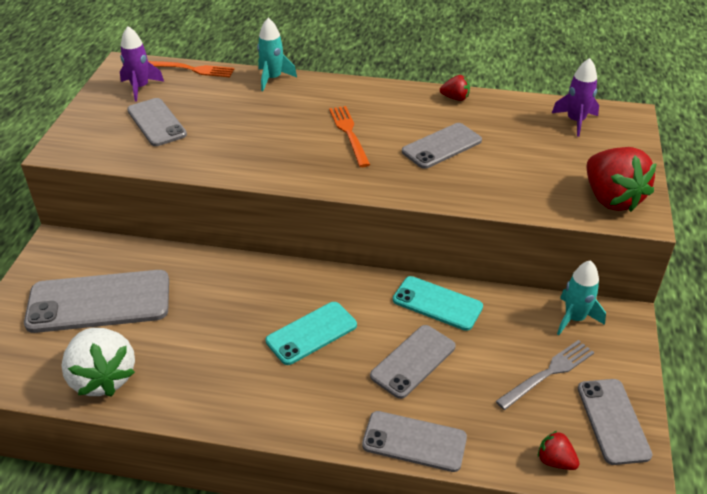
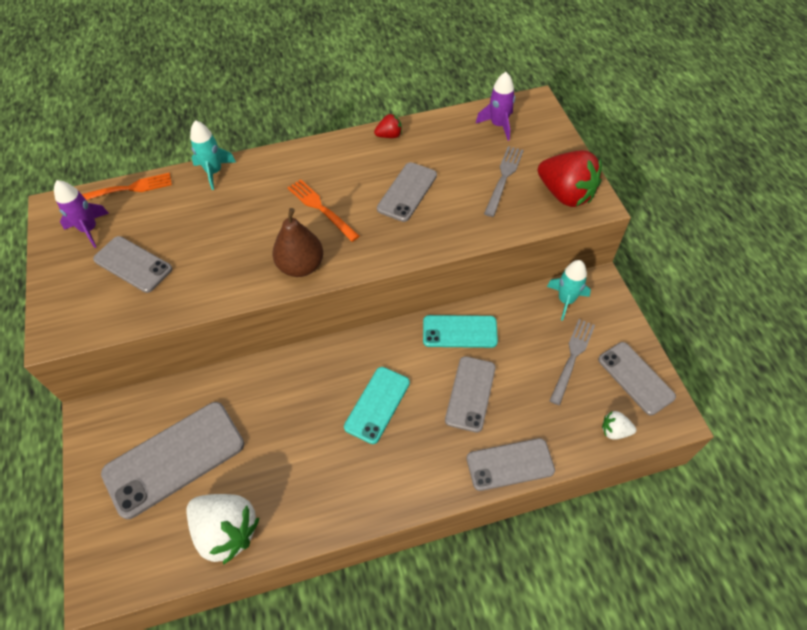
camera: 25 degrees left, 15 degrees up
red strawberry [538,431,580,470] -> white strawberry [602,411,636,440]
none -> brown pear [273,208,323,277]
none -> grey fork [484,146,524,217]

